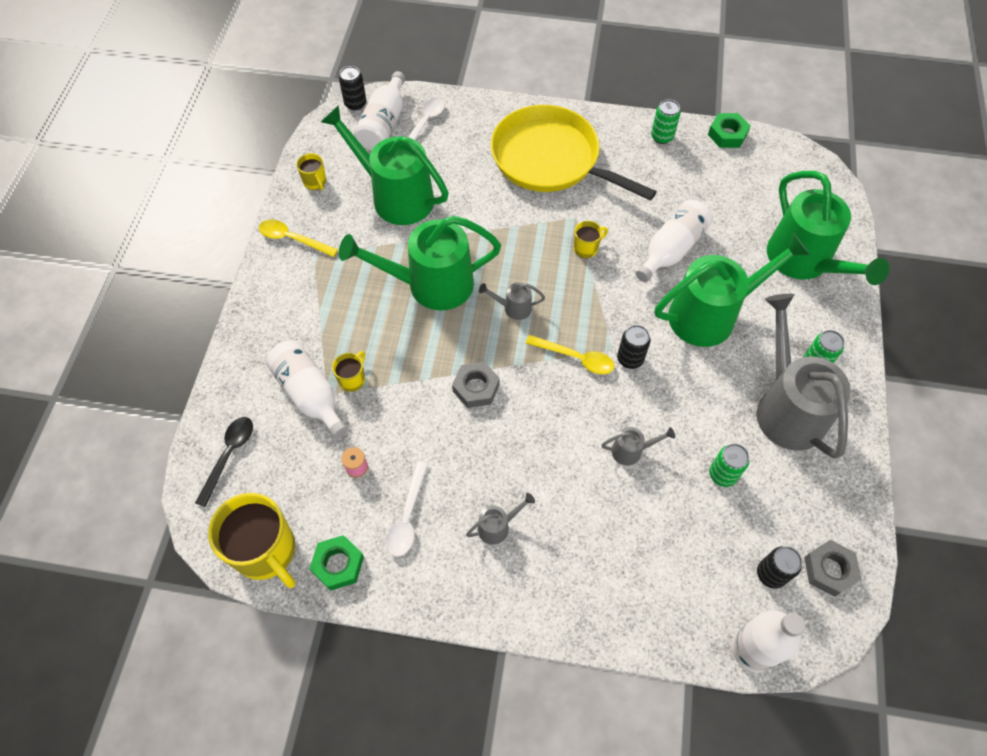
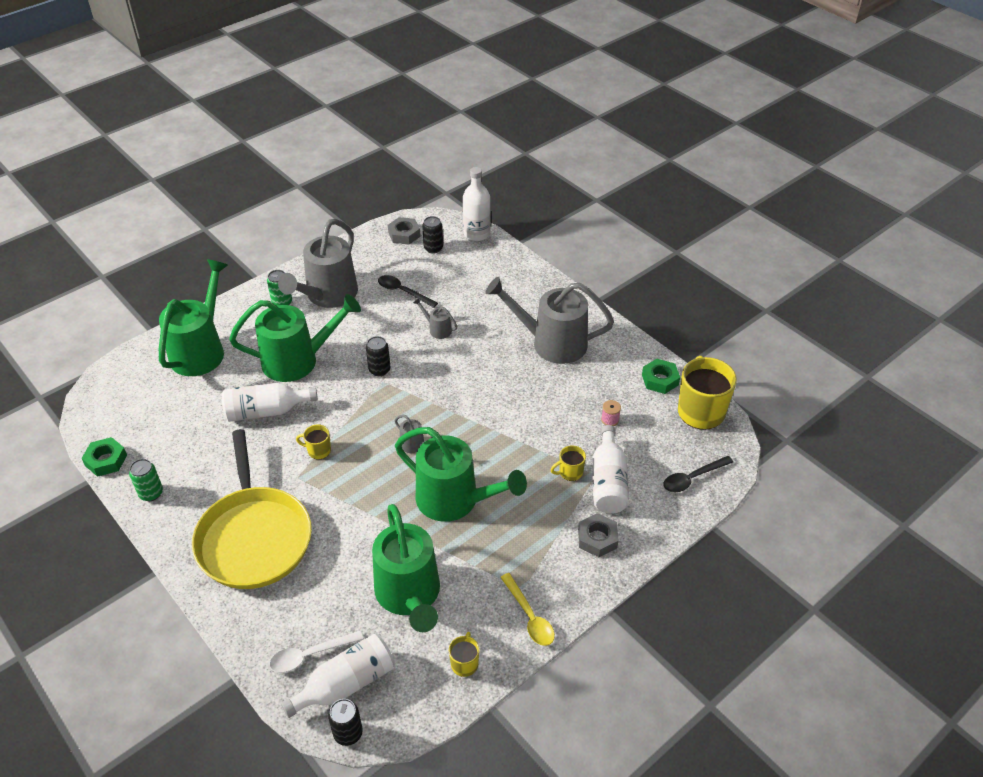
camera: 140 degrees left, 15 degrees down
white spoon [386,462,428,557] -> none
grey nut [452,362,500,408] -> grey nut moved to [578,513,619,557]
grey watering can [466,493,535,545] -> grey watering can [485,277,614,364], size x2.38
yellow spoon [526,335,615,374] -> none
green watering can [655,233,810,347] -> green watering can turned 150 degrees clockwise [229,294,361,382]
green can [709,444,749,487] -> black spoon [378,275,438,308]

